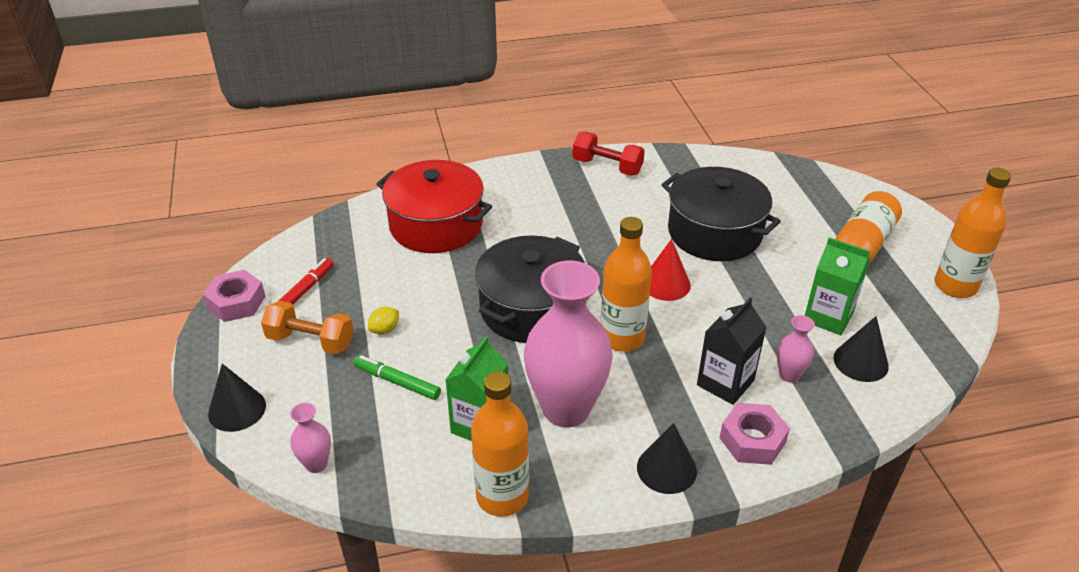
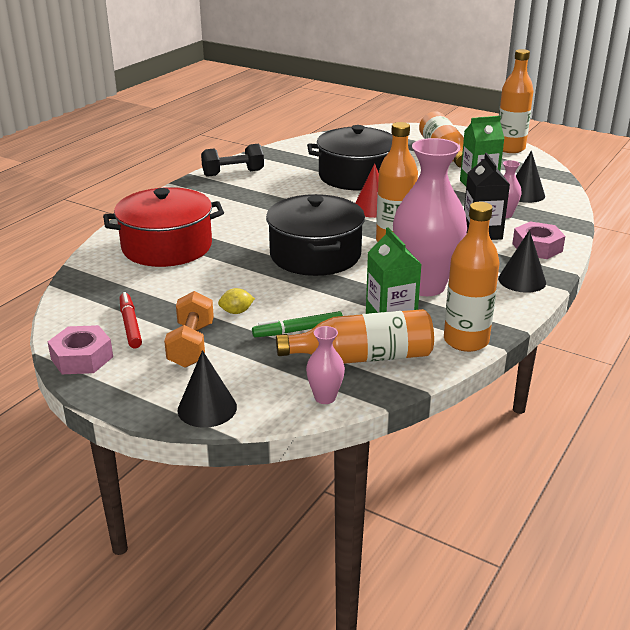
camera: 45 degrees left, 10 degrees down
orange dumbbell [261,301,354,354] -> orange dumbbell turned 60 degrees counterclockwise [164,291,214,368]
yellow lemon [368,307,399,334] -> yellow lemon turned 75 degrees clockwise [218,288,255,314]
red dumbbell [573,132,645,176] -> black dumbbell [201,144,264,177]
none -> orange bottle [276,309,434,364]

